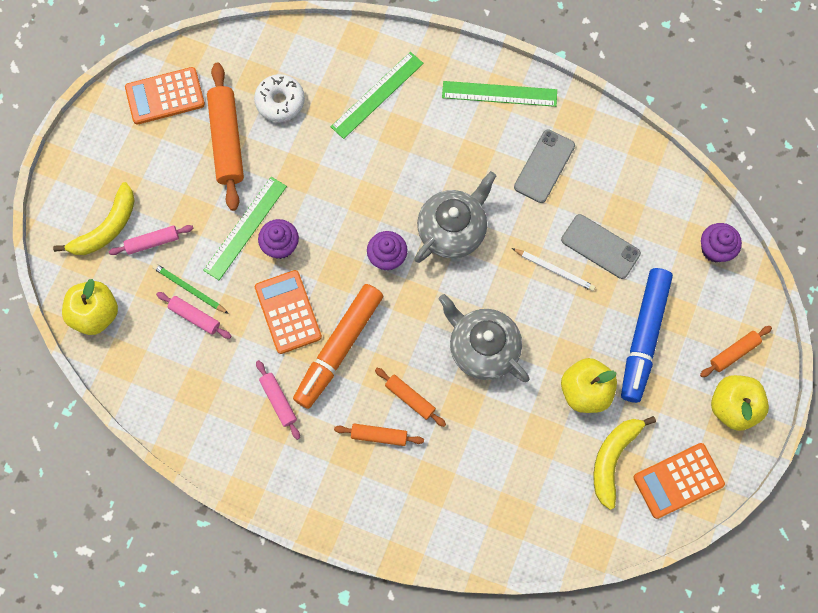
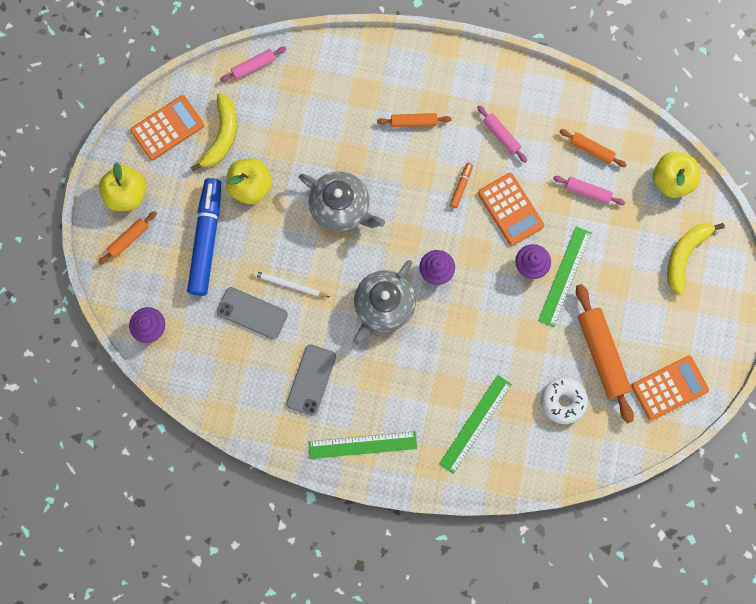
camera: 170 degrees right, 5 degrees up
pink rolling pin [109,225,194,255] -> pink rolling pin moved to [220,47,286,82]
green pencil [152,263,229,314] -> none
orange marker [293,284,383,409] -> orange marker [450,163,473,208], size x0.41
orange rolling pin [375,368,446,427] -> orange rolling pin moved to [559,129,627,167]

